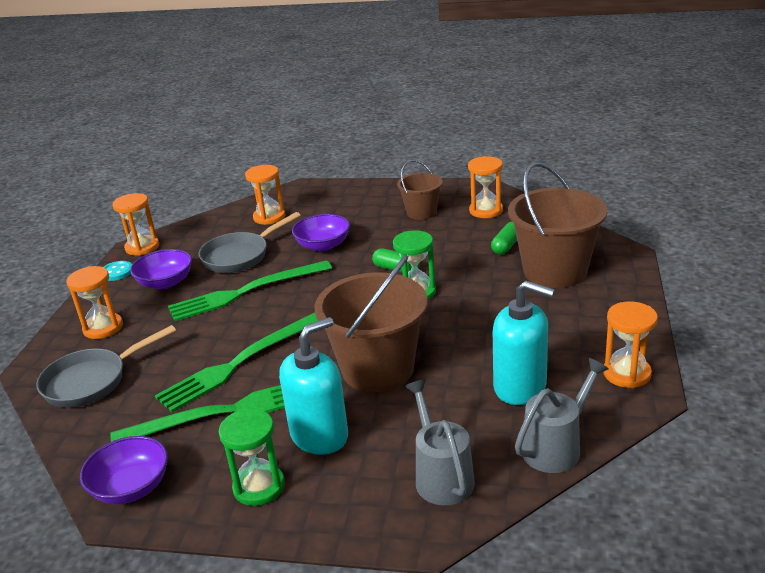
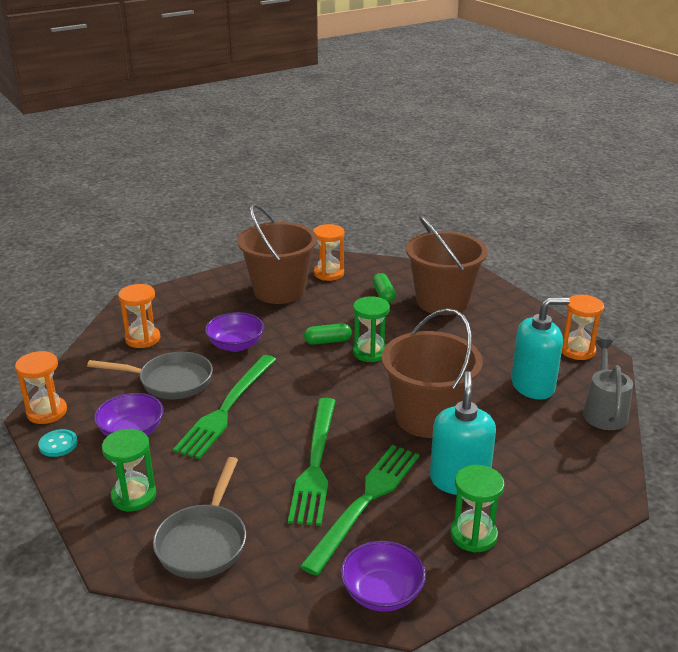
camera: 45 degrees left, 0 degrees up
orange hourglass [67,266,123,339] -> green hourglass [102,429,156,512]
grey pan [199,212,301,273] -> grey pan turned 90 degrees counterclockwise [87,352,213,399]
brown bucket [397,160,443,220] -> brown bucket [237,204,317,304], size x1.81
grey watering can [405,379,475,505] -> none

